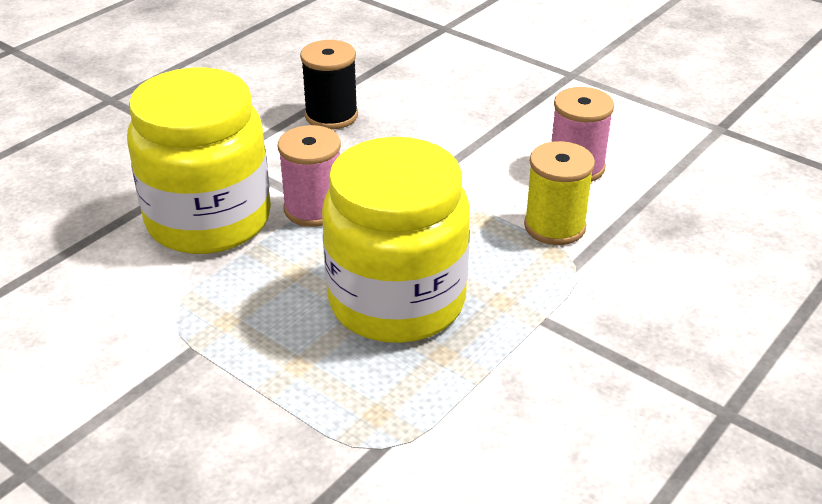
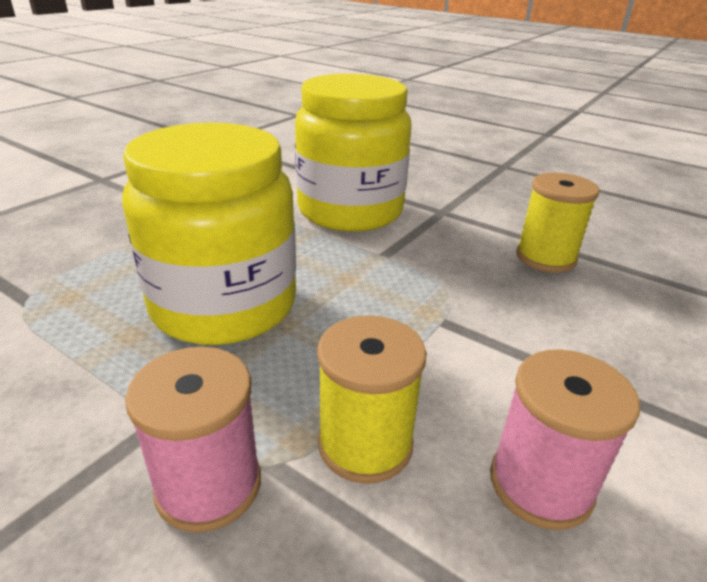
camera: 85 degrees right, 5 degrees down
pink spool [278,125,341,227] -> pink spool moved to [125,347,261,533]
black spool [300,40,358,129] -> yellow spool [516,173,600,273]

